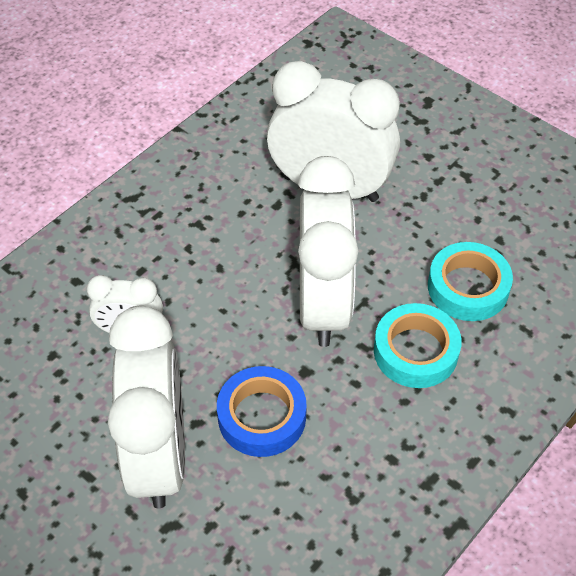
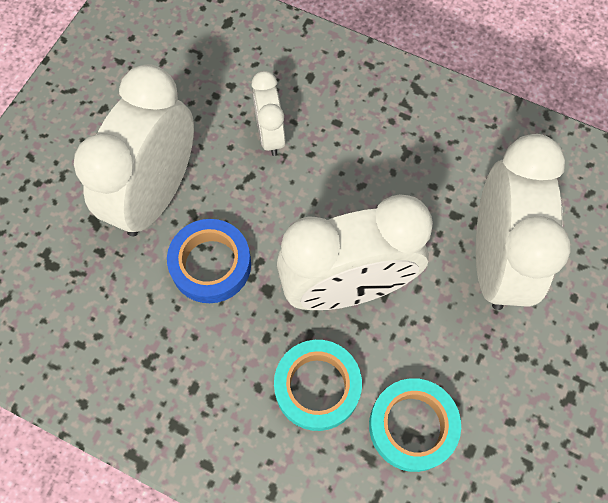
camera: 75 degrees right, 15 degrees up
white clock [108,306,185,508] -> white clock turned 135 degrees clockwise [74,64,194,236]

